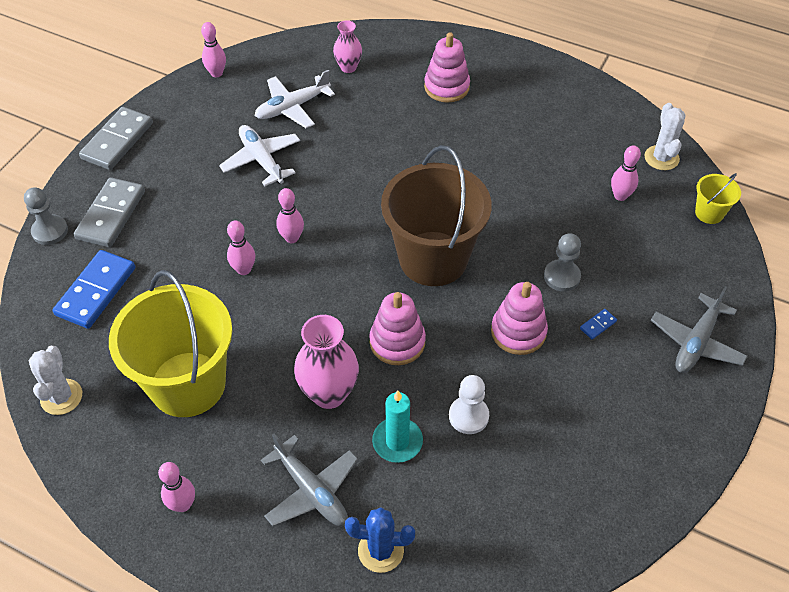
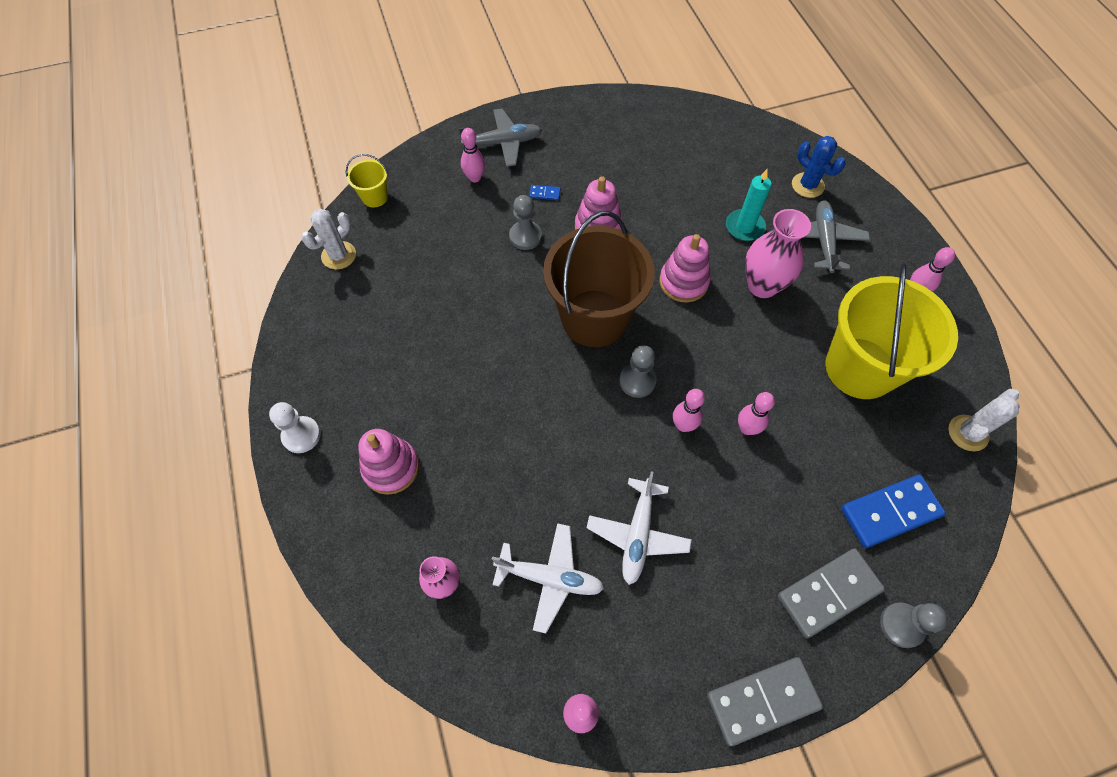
camera: 135 degrees left, 10 degrees up
white pawn [449,375,489,434] -> white pawn moved to [269,402,321,453]
pink bowling pin [611,145,641,201] -> pink bowling pin moved to [461,128,485,182]
none -> grey pawn [619,345,656,398]

